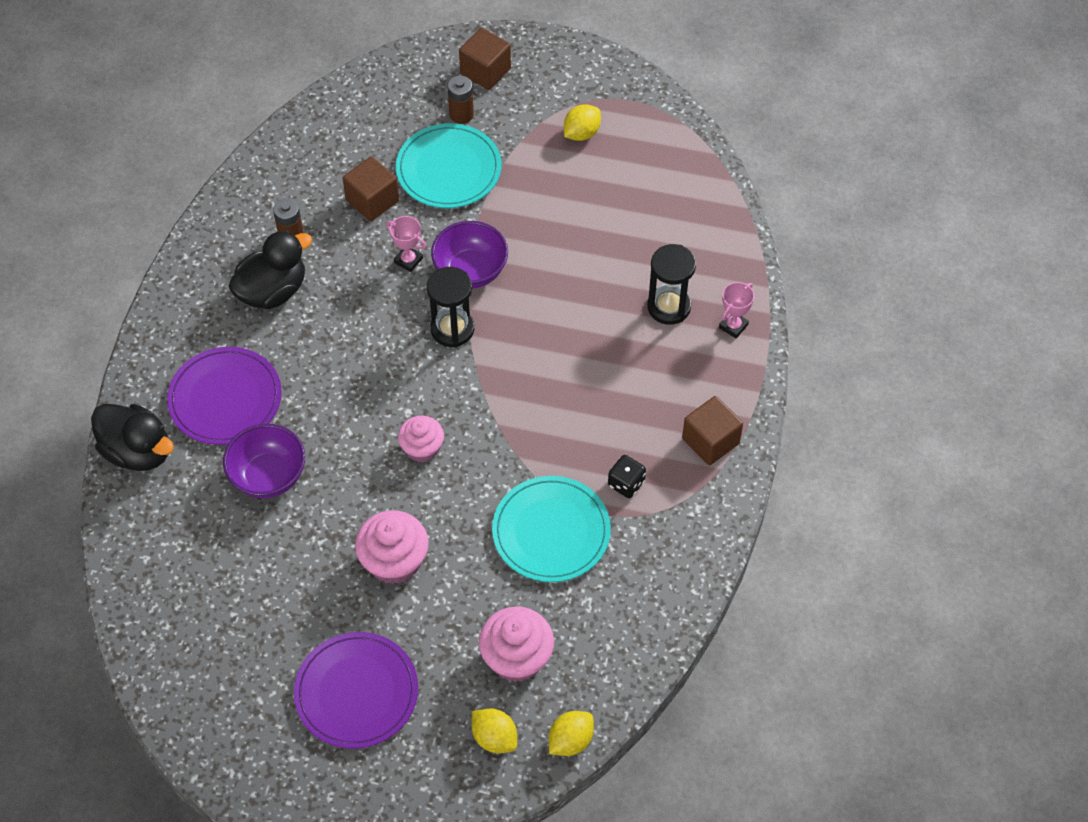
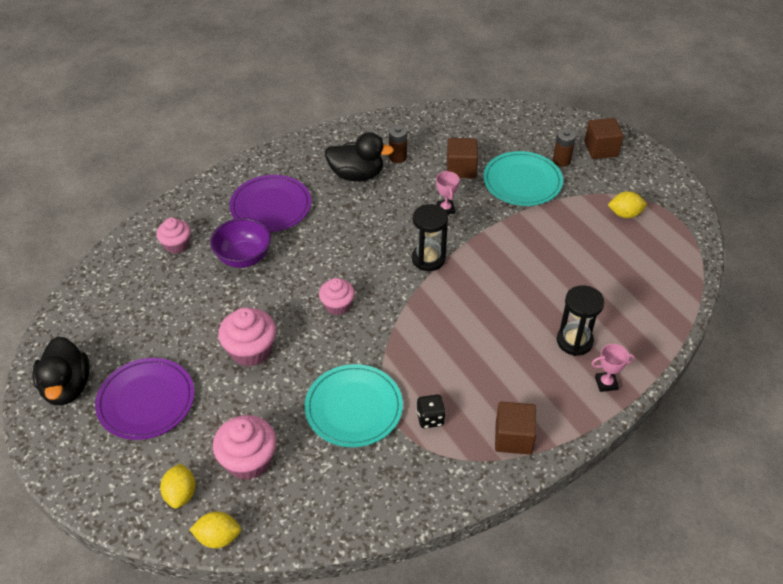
camera: 45 degrees right, 10 degrees down
black duck [91,404,174,471] -> black duck moved to [32,336,90,405]
purple bowl [431,221,508,289] -> none
none -> pink cupcake [156,218,191,254]

